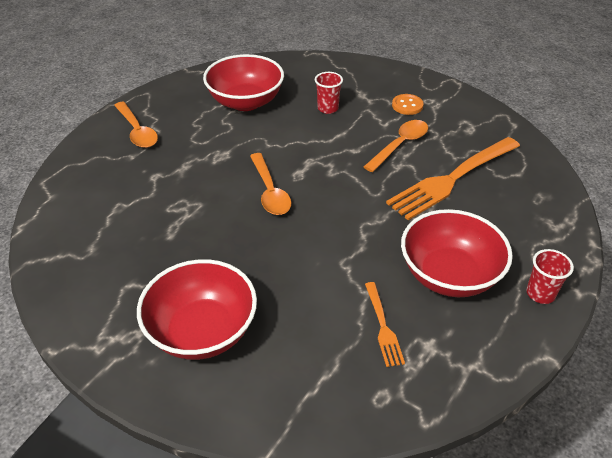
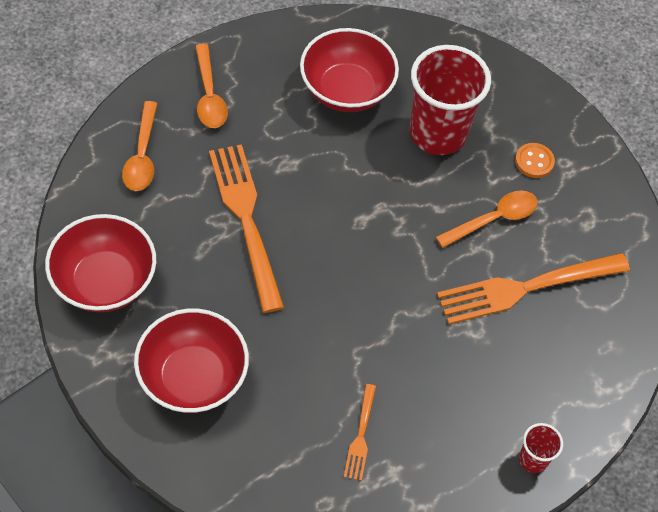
camera: 15 degrees right, 15 degrees up
orange spoon [250,153,292,215] -> orange spoon moved to [122,101,158,191]
red cup [315,72,343,114] -> red cup [410,45,491,155], size x2.22
red bowl [401,209,513,297] -> red bowl moved to [45,214,156,313]
none -> orange fork [209,144,284,313]

